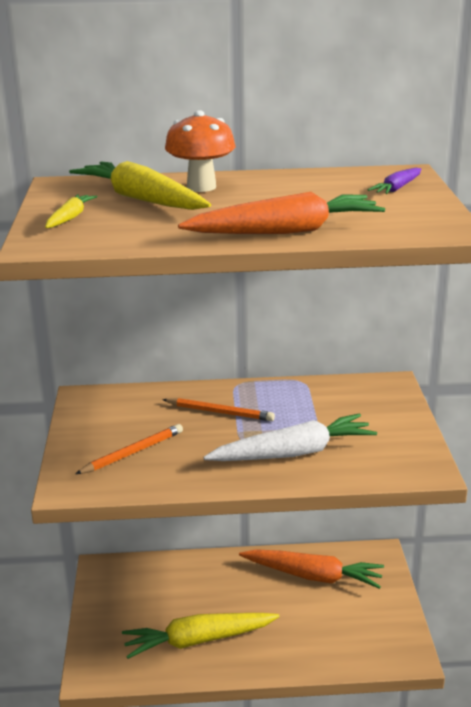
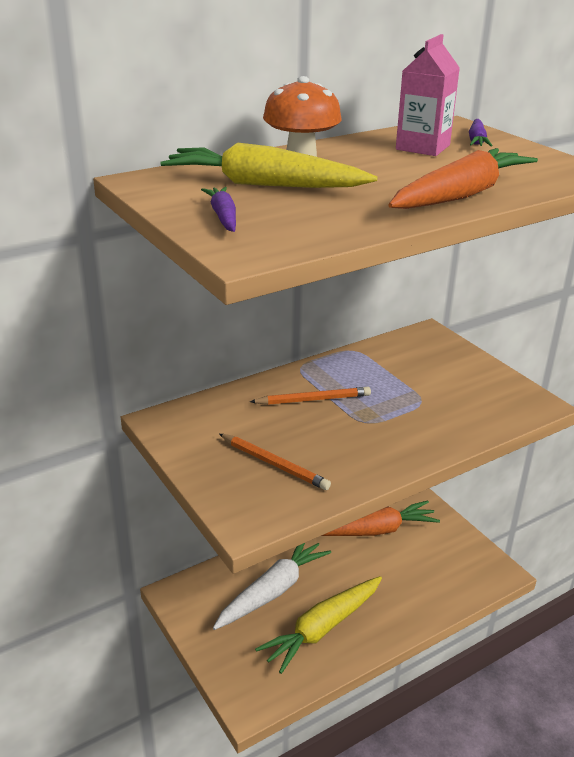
camera: 30 degrees left, 5 degrees up
yellow carrot [45,194,98,228] -> purple carrot [201,187,236,232]
orange pencil [75,424,183,474] -> orange pencil turned 105 degrees clockwise [219,434,331,490]
white carrot [203,413,377,461] -> white carrot moved to [213,543,331,630]
none -> pink carton [396,34,460,156]

